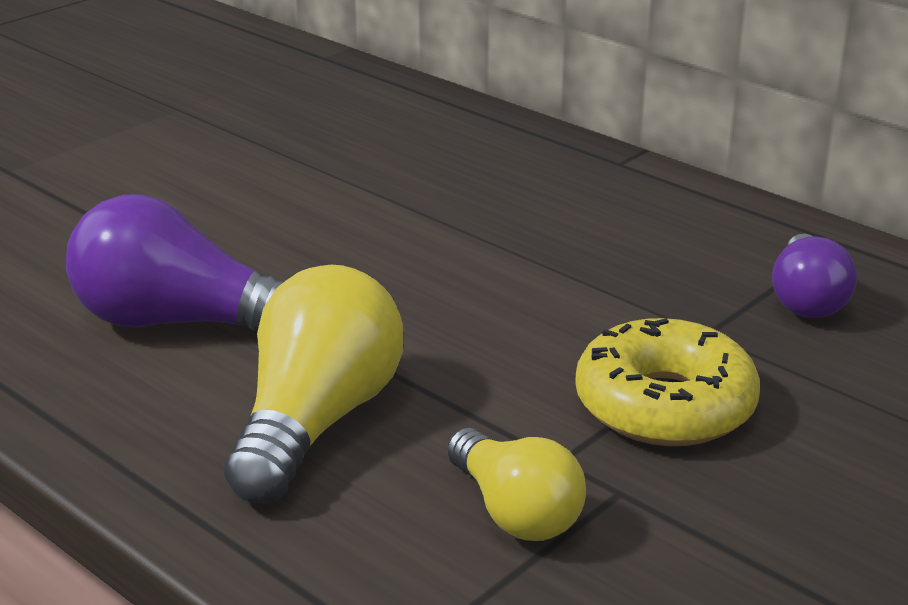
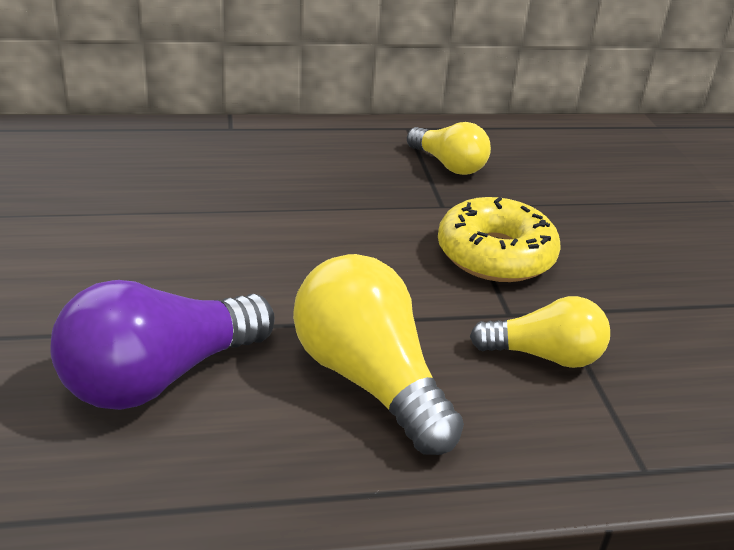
camera: 55 degrees left, 5 degrees up
purple light bulb [772,234,857,318] -> yellow light bulb [407,122,491,175]

